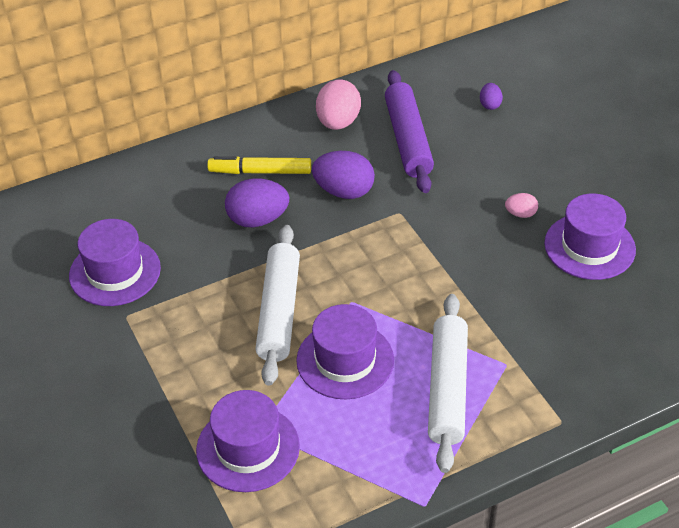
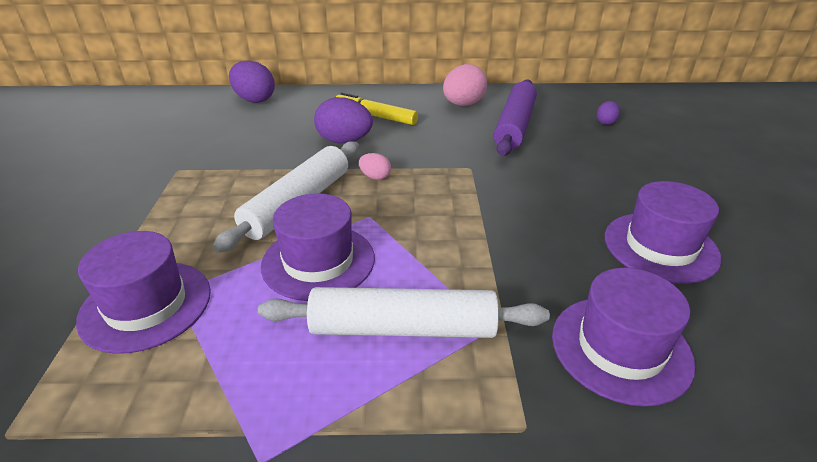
camera: 25 degrees right, 10 degrees down
purple hat [69,219,161,306] -> purple hat moved to [552,268,696,406]
purple egg [312,151,375,199] -> purple egg moved to [229,60,275,103]
white rolling pin [428,294,468,473] -> white rolling pin turned 60 degrees clockwise [258,287,550,338]
pink egg [505,193,538,218] -> pink egg moved to [359,153,391,180]

